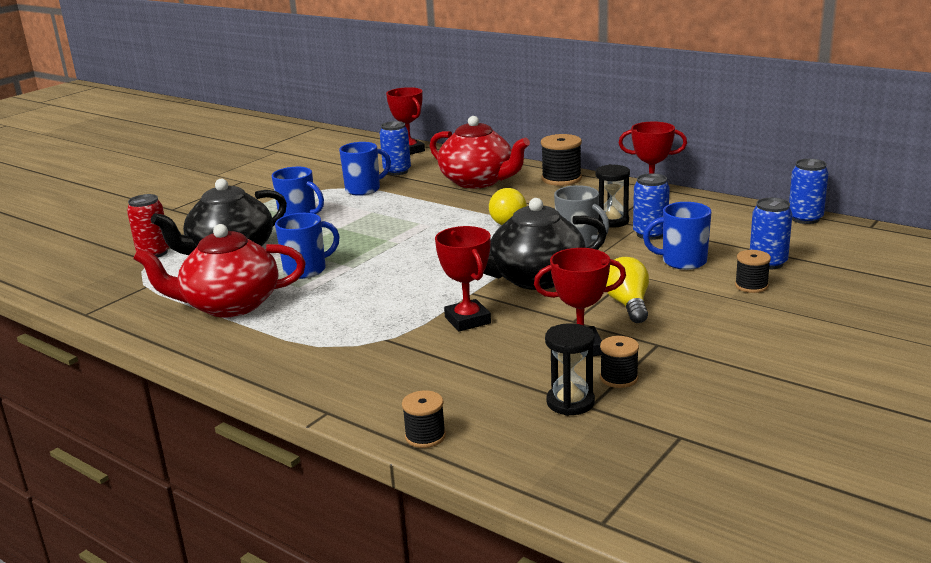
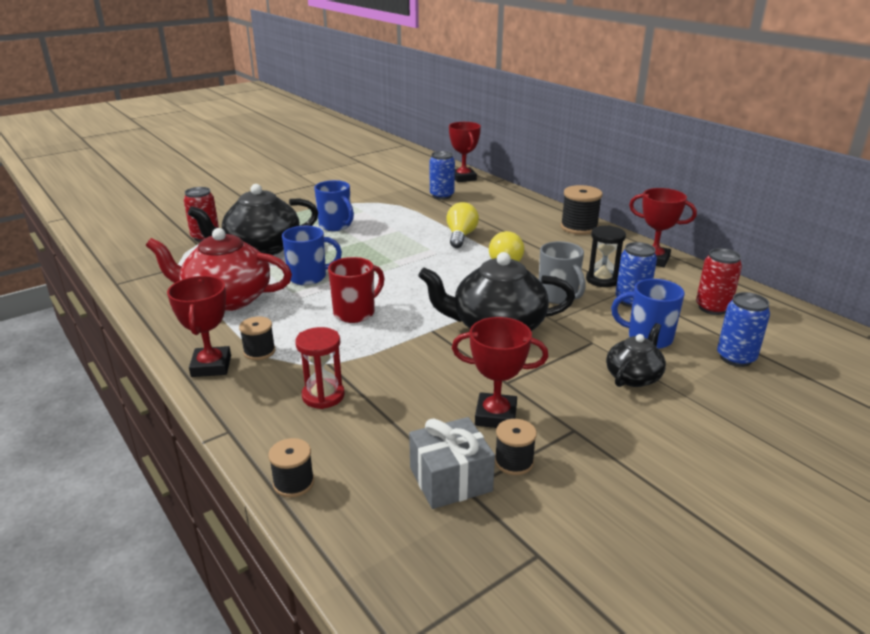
camera: 15 degrees right, 5 degrees up
blue mug [339,142,391,196] -> none
red teapot [430,116,530,189] -> none
red trophy [435,226,491,332] -> red trophy moved to [167,276,231,377]
black hourglass [545,323,595,416] -> grey gift [409,417,495,509]
yellow light bulb [606,257,649,323] -> yellow light bulb moved to [446,202,479,248]
black spool [735,250,771,293] -> black spool moved to [239,317,276,360]
blue can [789,159,828,224] -> none
none -> red hourglass [295,327,345,409]
none -> red mug [328,257,384,323]
none -> black teapot [606,323,666,387]
none -> red can [696,248,742,315]

